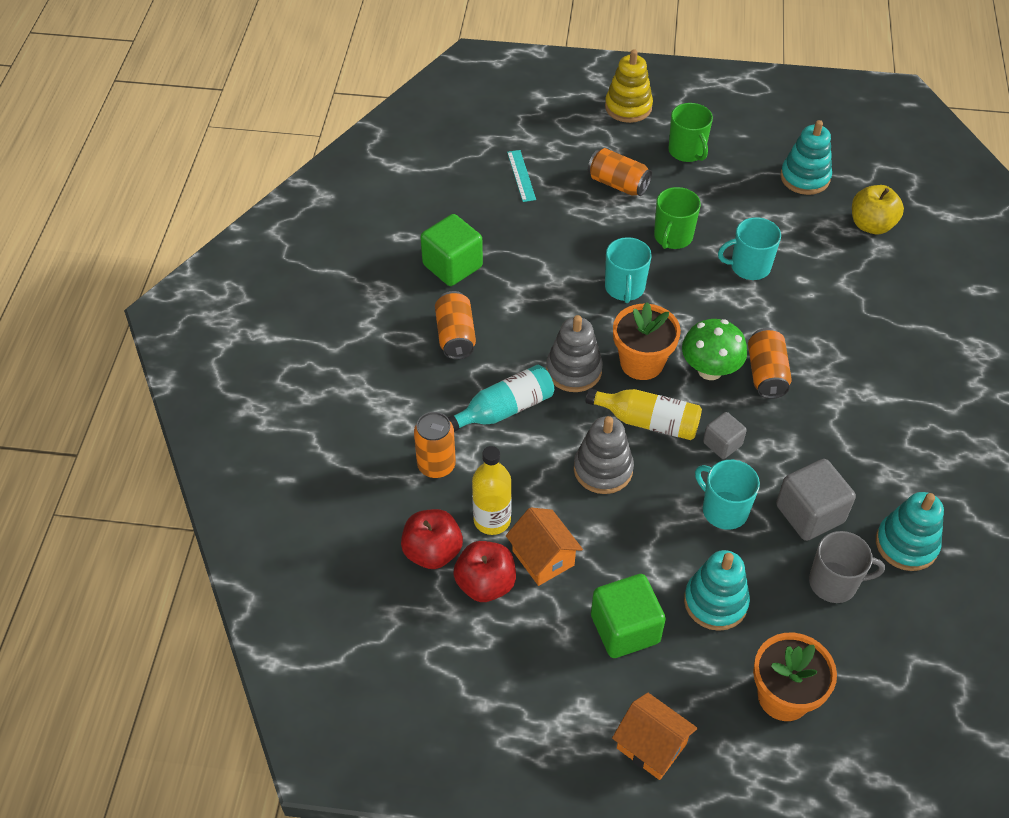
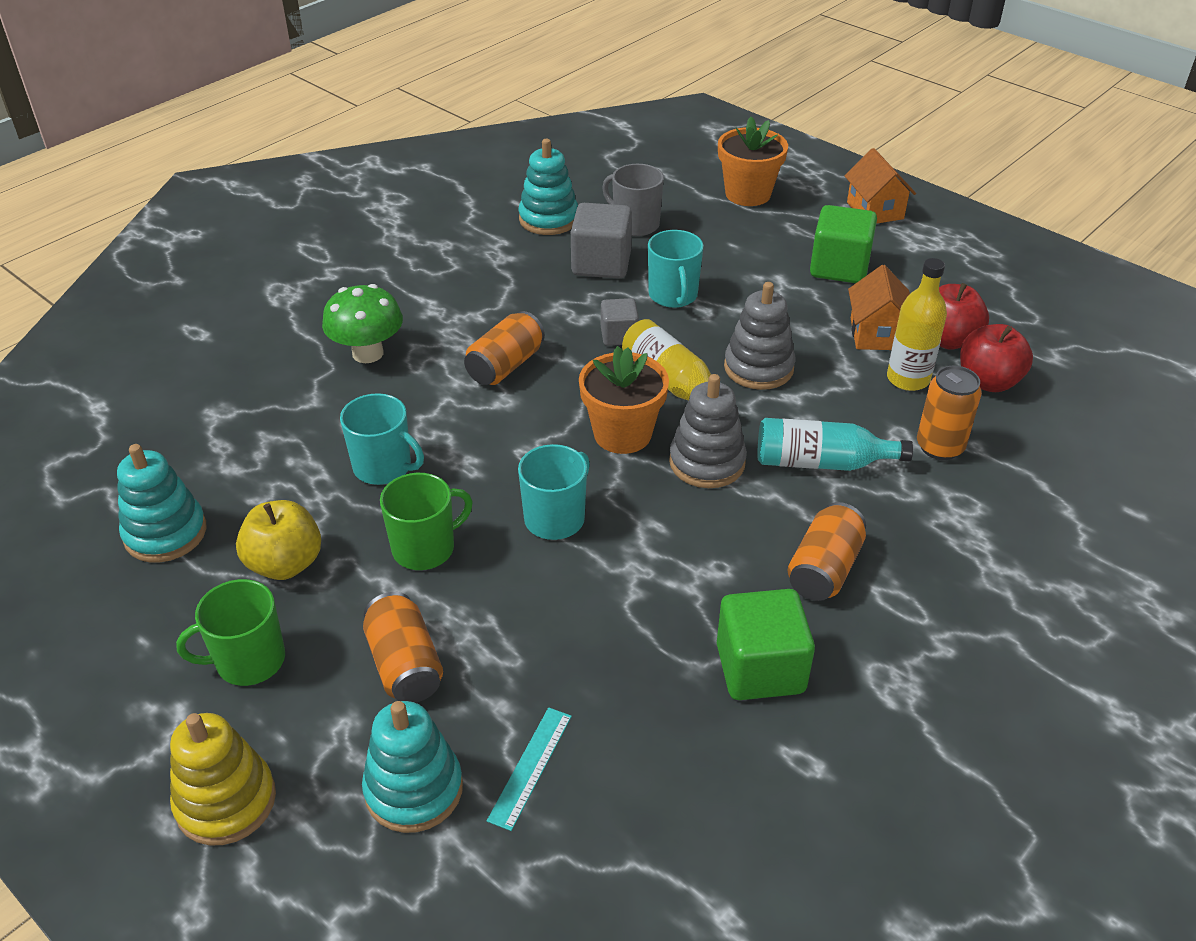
camera: 145 degrees left, 10 degrees down
green mug [668,103,713,162] -> green mug turned 120 degrees counterclockwise [176,579,285,686]
green mushroom [682,319,747,380] -> green mushroom moved to [322,284,403,363]
turquoise stacking toy [684,550,750,631] -> turquoise stacking toy moved to [362,701,463,833]
yellow apple [852,185,904,234] -> yellow apple moved to [236,500,321,580]

